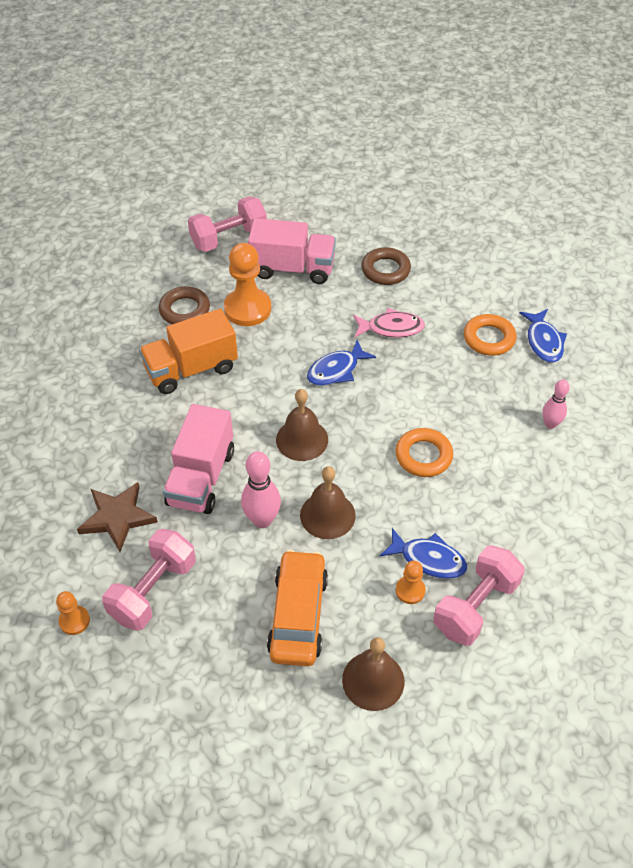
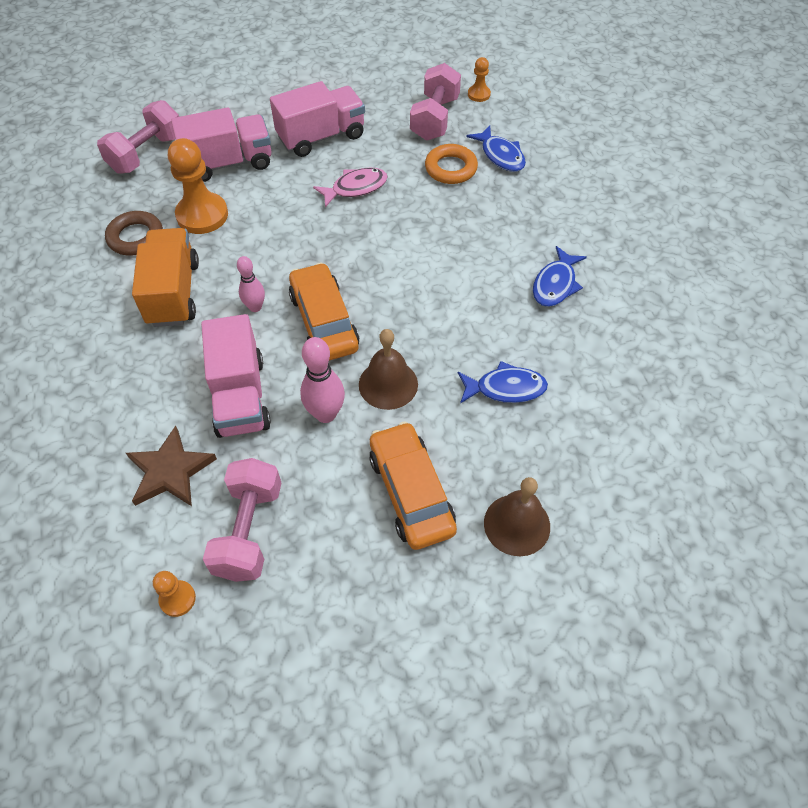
camera: 25 degrees left, 5 degrees up
orange truck [139,309,238,394] -> orange truck turned 135 degrees clockwise [132,228,199,327]
brown bell [276,389,328,461] -> orange car [289,263,359,361]
blue fish [307,340,376,386] -> blue fish moved to [533,246,587,307]
brown ring [361,247,411,285] -> pink truck [270,81,365,157]
orange ring [395,428,453,477] -> none
orange pawn [396,561,426,604] -> orange pawn moved to [468,57,491,102]
pink dumbbell [433,545,525,646] -> pink dumbbell moved to [410,63,461,141]
pink bowling pin [542,379,570,429] -> pink bowling pin moved to [237,256,265,312]

